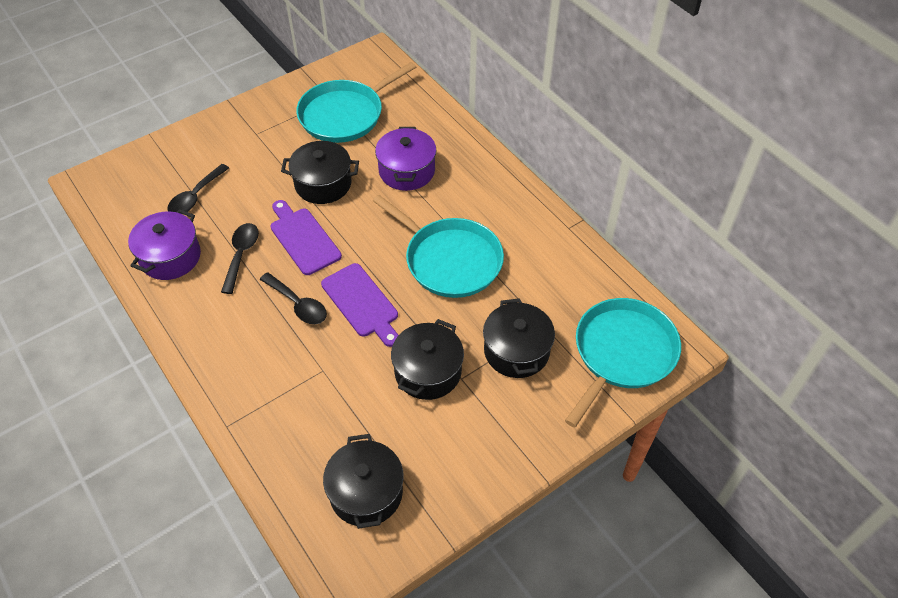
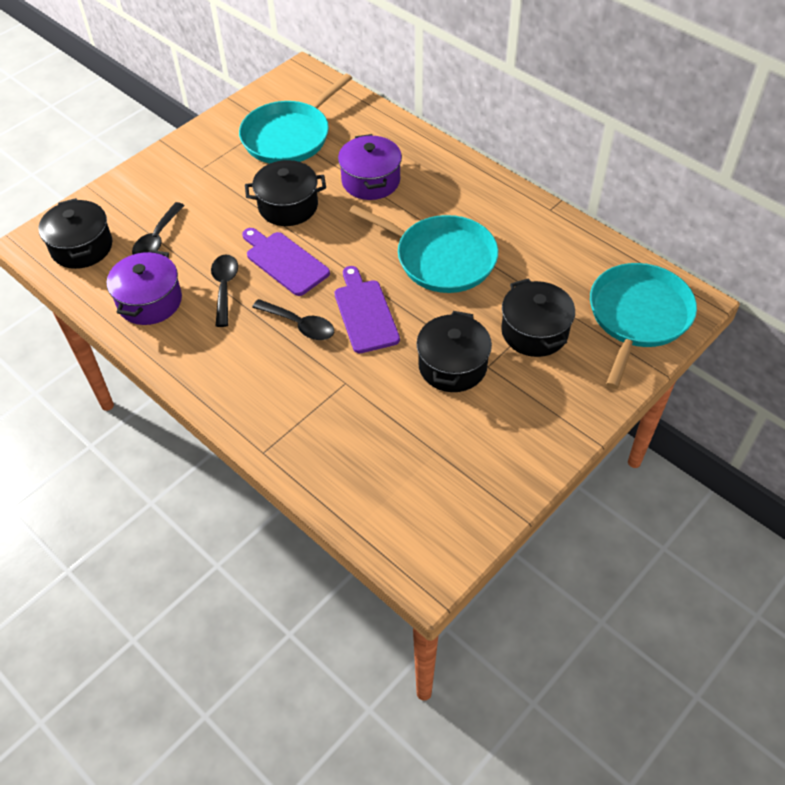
camera: 10 degrees left, 0 degrees up
purple cutting board [321,263,398,347] -> purple cutting board turned 150 degrees counterclockwise [334,266,400,353]
black pot [323,434,404,529] -> black pot moved to [38,198,112,269]

